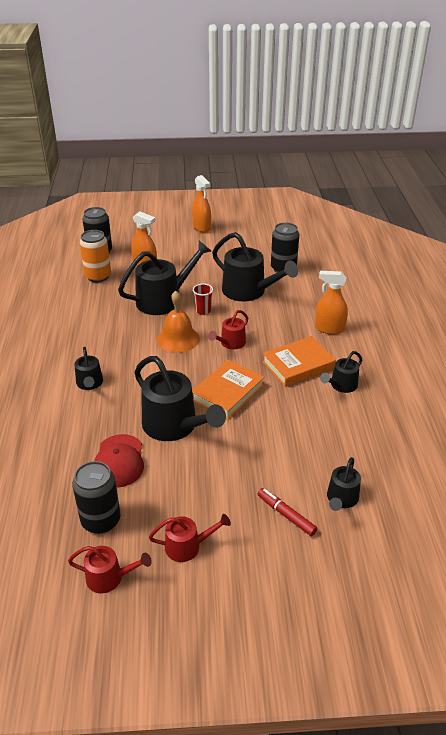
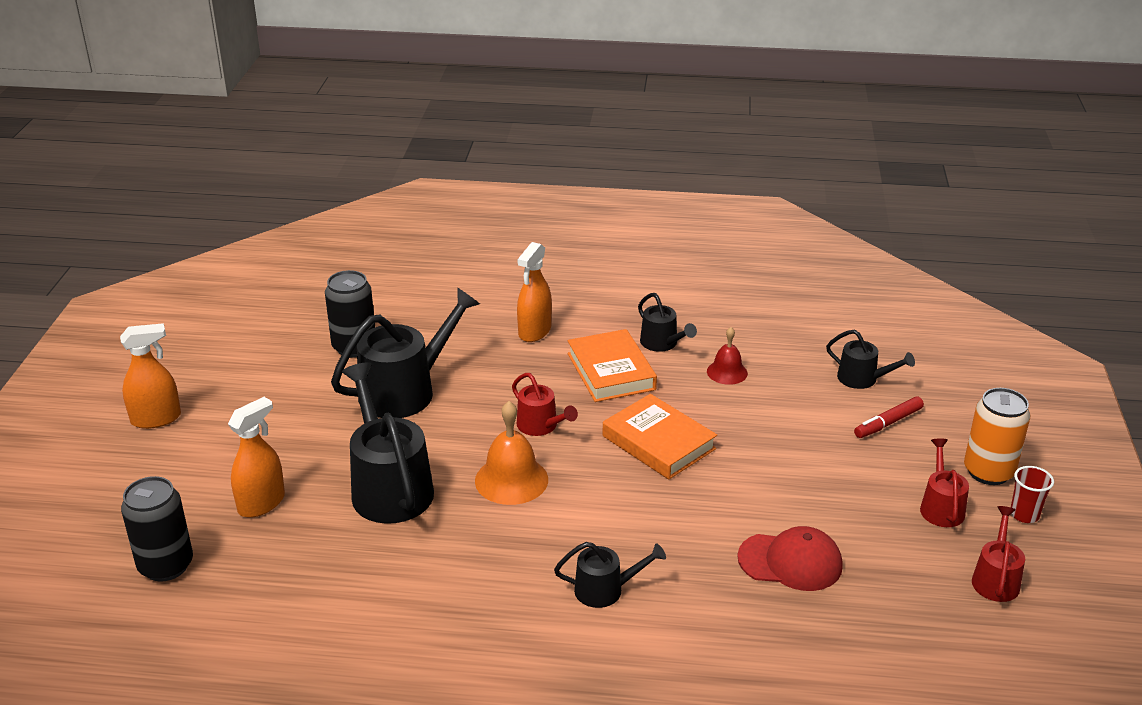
camera: 80 degrees left, 5 degrees down
black can [72,461,121,534] -> none
orange can [80,230,111,282] -> orange can moved to [964,388,1030,485]
black watering can [134,356,226,441] -> none
red cup [193,284,213,315] -> red cup moved to [1011,466,1054,523]
none -> red bell [707,327,748,385]

